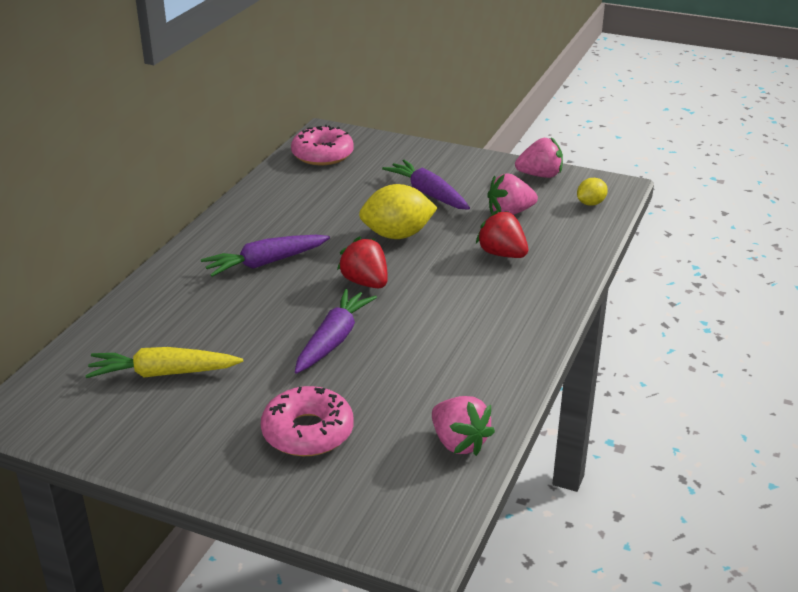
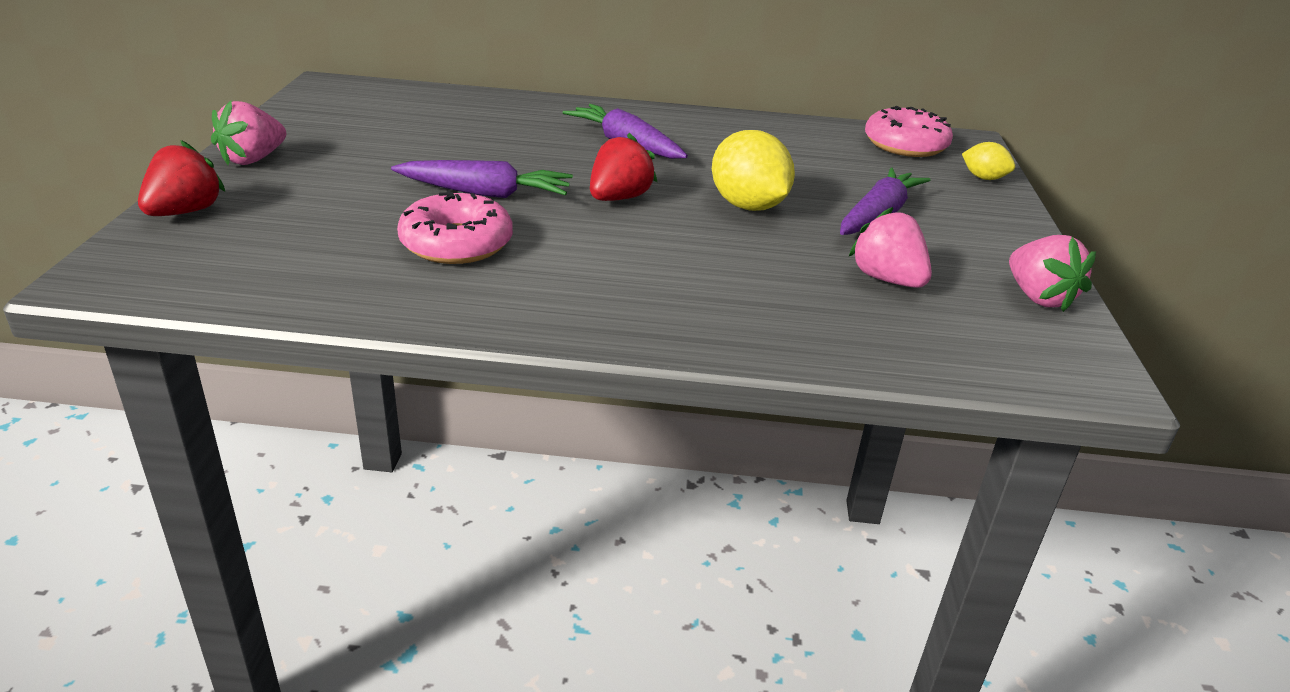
camera: 70 degrees right, 0 degrees up
yellow carrot [85,347,243,378] -> none
pink donut [261,386,354,456] -> pink donut moved to [397,190,513,264]
pink strawberry [432,396,495,456] -> pink strawberry moved to [211,101,286,165]
red strawberry [476,210,528,258] -> red strawberry moved to [138,140,225,216]
yellow lemon [577,178,608,206] -> yellow lemon moved to [962,142,1015,180]

